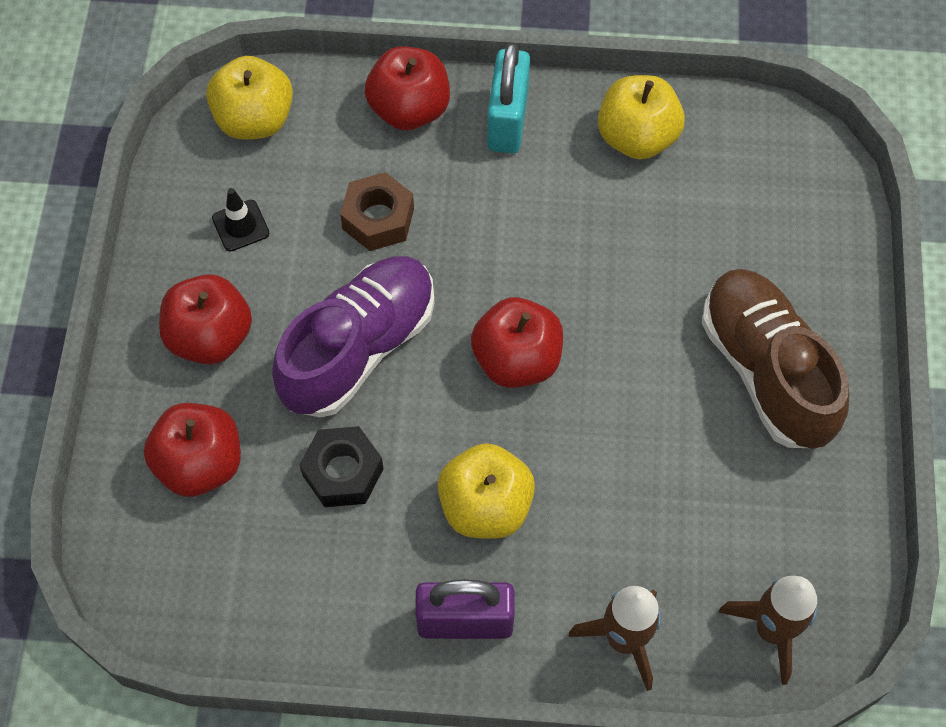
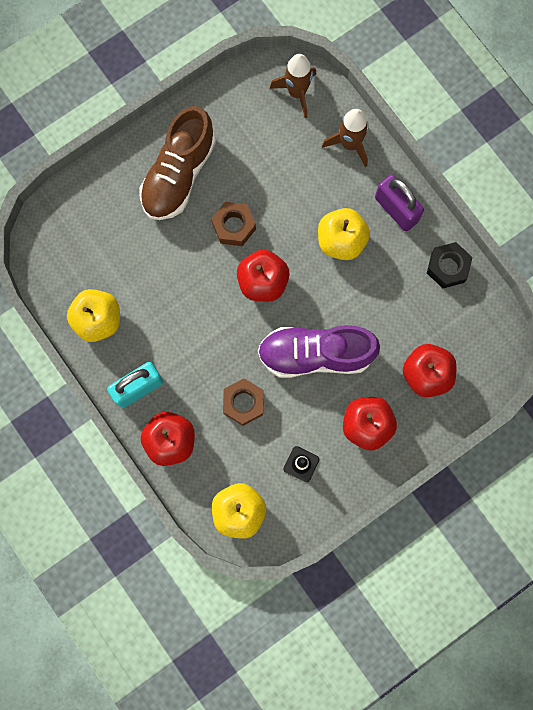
camera: 130 degrees left, 15 degrees up
black nut [299,426,383,507] -> black nut moved to [427,242,473,288]
none -> brown nut [211,202,256,246]

